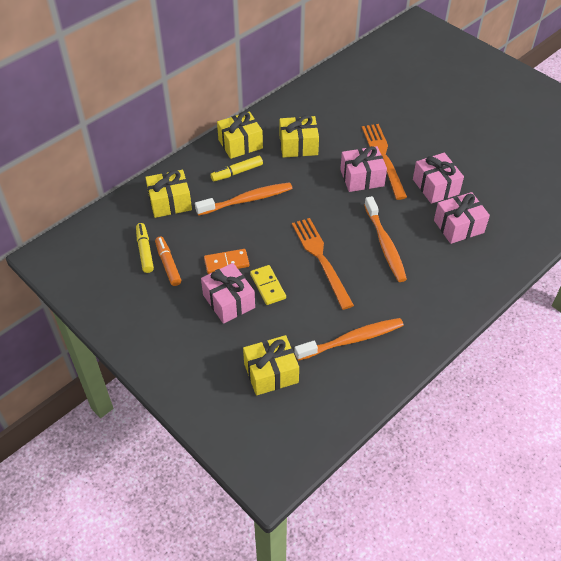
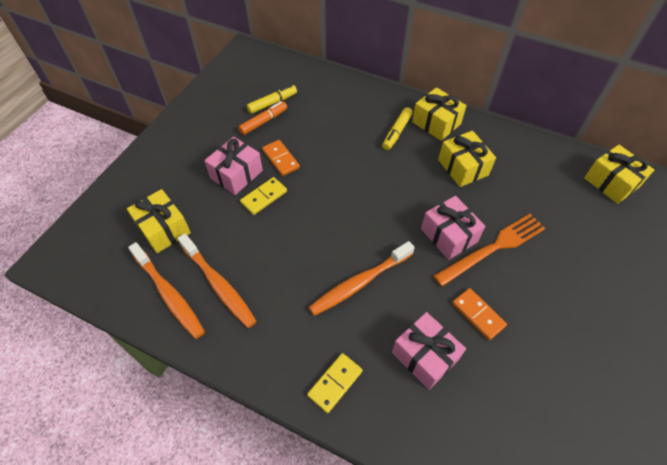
camera: 70 degrees right, 5 degrees up
yellow gift [145,170,192,218] -> yellow gift moved to [584,145,654,204]
orange toothbrush [195,182,293,216] -> orange toothbrush moved to [128,242,205,339]
yellow marker [210,156,263,181] -> yellow marker turned 105 degrees counterclockwise [382,107,413,150]
orange fork [292,218,354,310] -> none
pink gift [413,153,464,204] -> orange domino [452,288,507,340]
none -> yellow domino [307,353,362,413]

